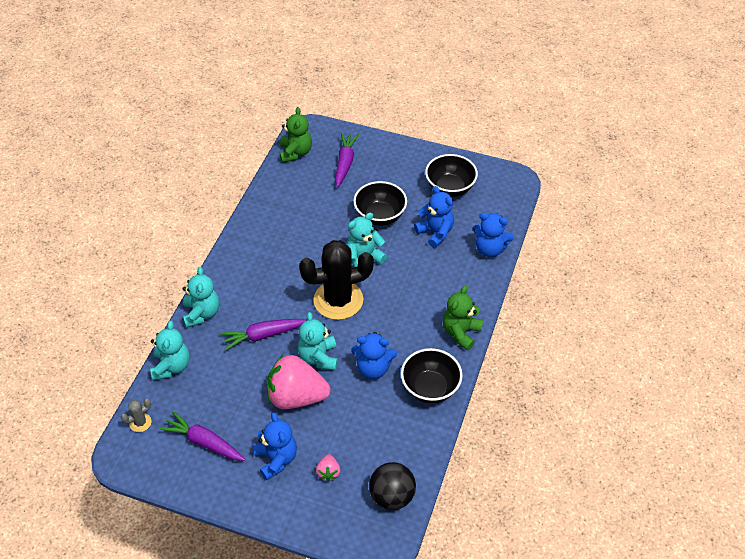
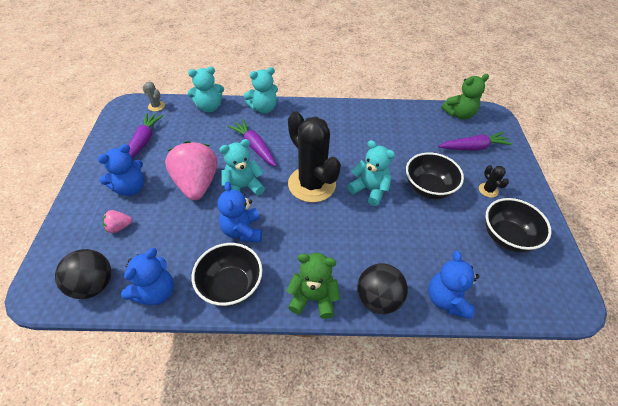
camera: 70 degrees right, 0 degrees up
blue teddy bear [414,186,454,248] -> blue teddy bear moved to [121,248,174,305]
none -> black ball [357,263,408,314]
none -> black cactus [479,165,509,198]

